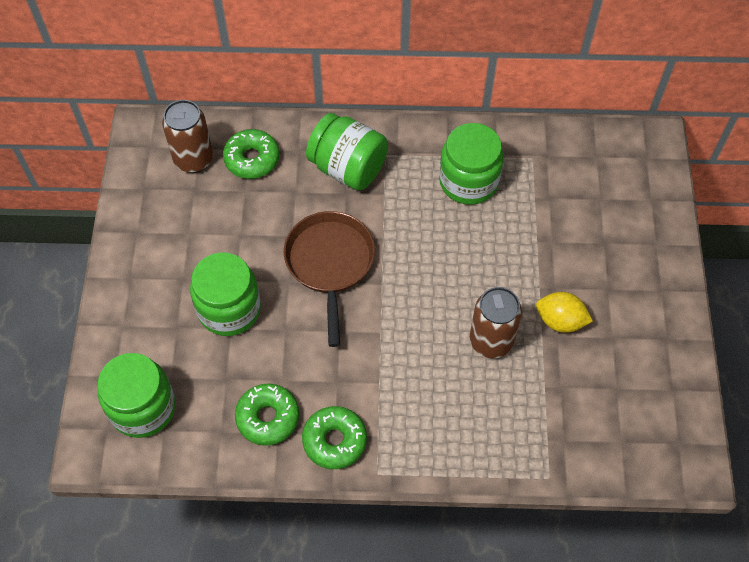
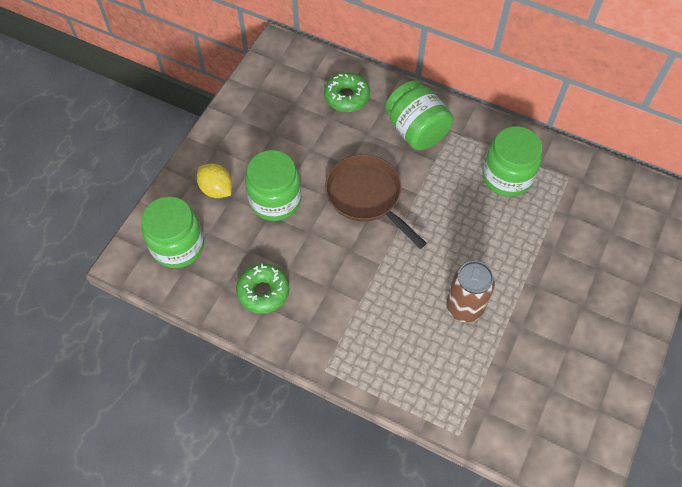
camera: 25 degrees right, 0 degrees up
brown can [162,100,213,173] -> none
brown pan [284,211,375,347] -> brown pan turned 60 degrees counterclockwise [325,154,427,249]
green donut [302,406,367,469] -> none
yellow lemon [536,292,593,333] -> yellow lemon moved to [197,163,232,198]

